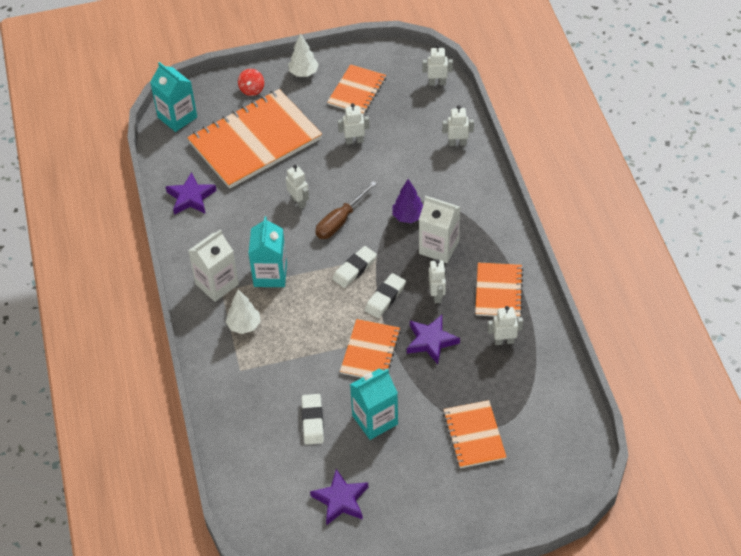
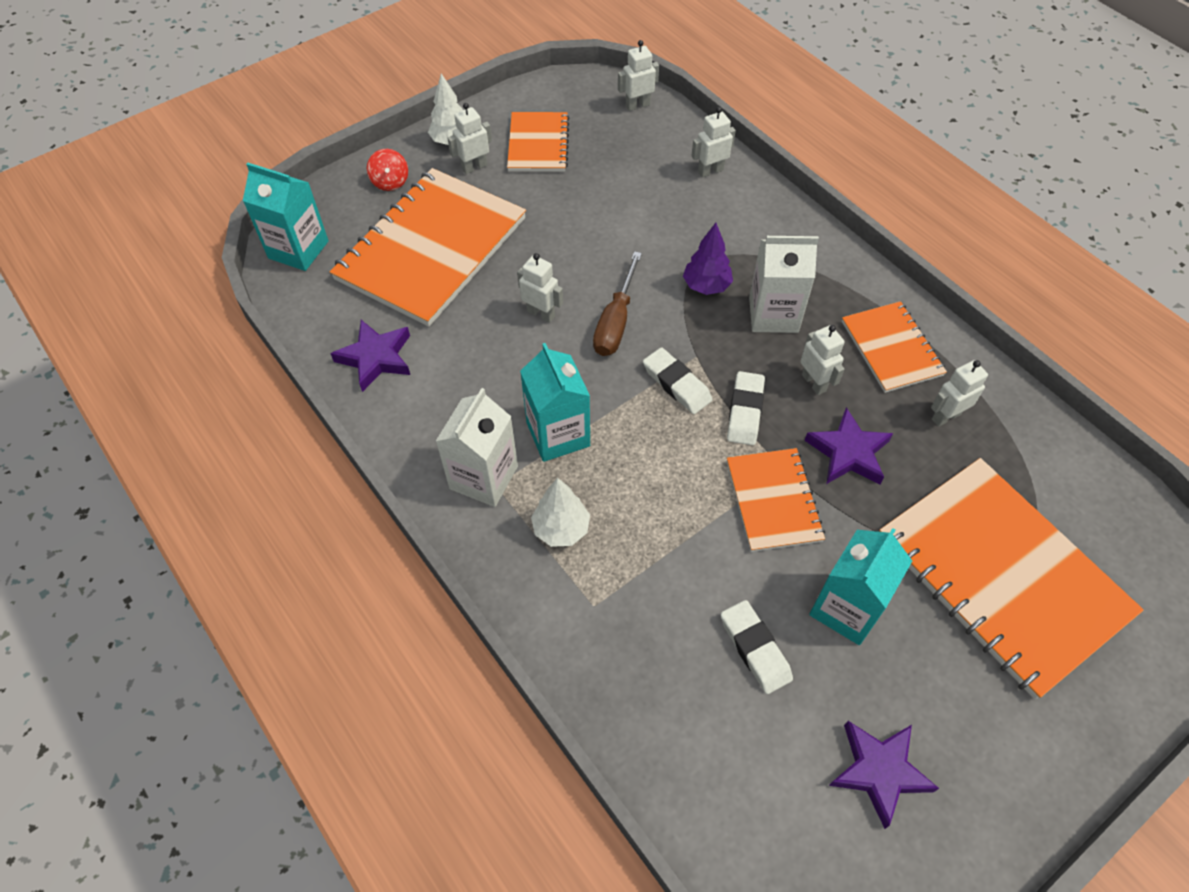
camera: 25 degrees left, 5 degrees up
white eraser [332,246,377,288] -> white eraser turned 60 degrees counterclockwise [643,347,713,414]
white robot [338,103,369,145] -> white robot moved to [447,103,492,174]
orange notebook [443,400,507,468] -> orange notebook [879,458,1144,699], size x1.91

